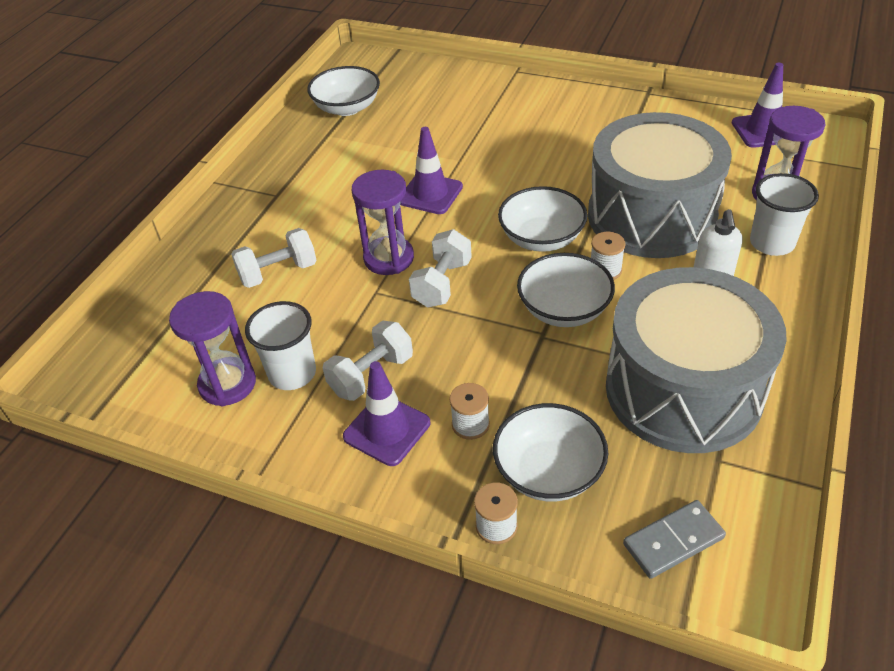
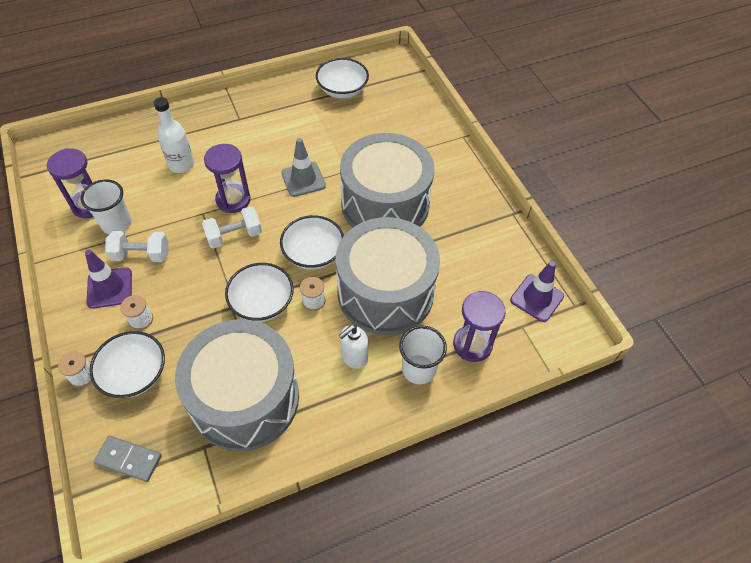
camera: 40 degrees right, 10 degrees up
white dumbbell [231,228,317,288] -> white bottle [154,97,194,173]
purple traffic cone [400,127,463,214] -> grey traffic cone [281,138,326,197]
none -> grey drum [340,133,434,228]

